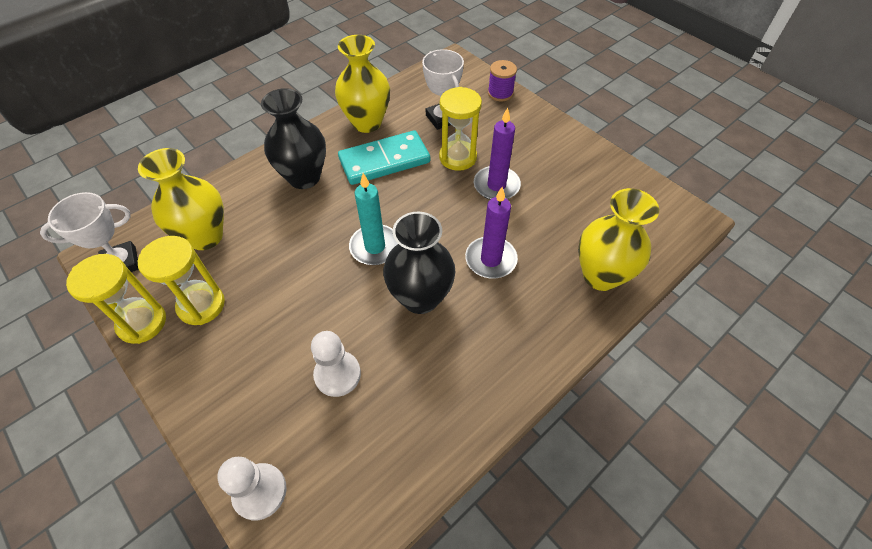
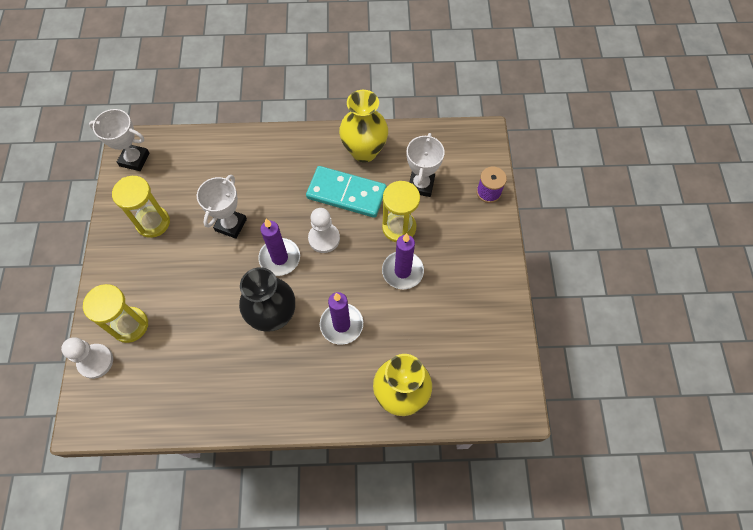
camera: 40 degrees right, 10 degrees up
yellow hourglass [66,254,166,344] -> yellow hourglass moved to [83,284,148,343]
yellow vase [138,148,224,250] -> none
black vase [261,88,326,189] -> none
white pawn [311,331,361,397] -> white pawn moved to [308,208,340,253]
turquoise candle [349,173,398,265] -> purple candle [259,219,300,276]
none -> white trophy [197,175,247,239]

